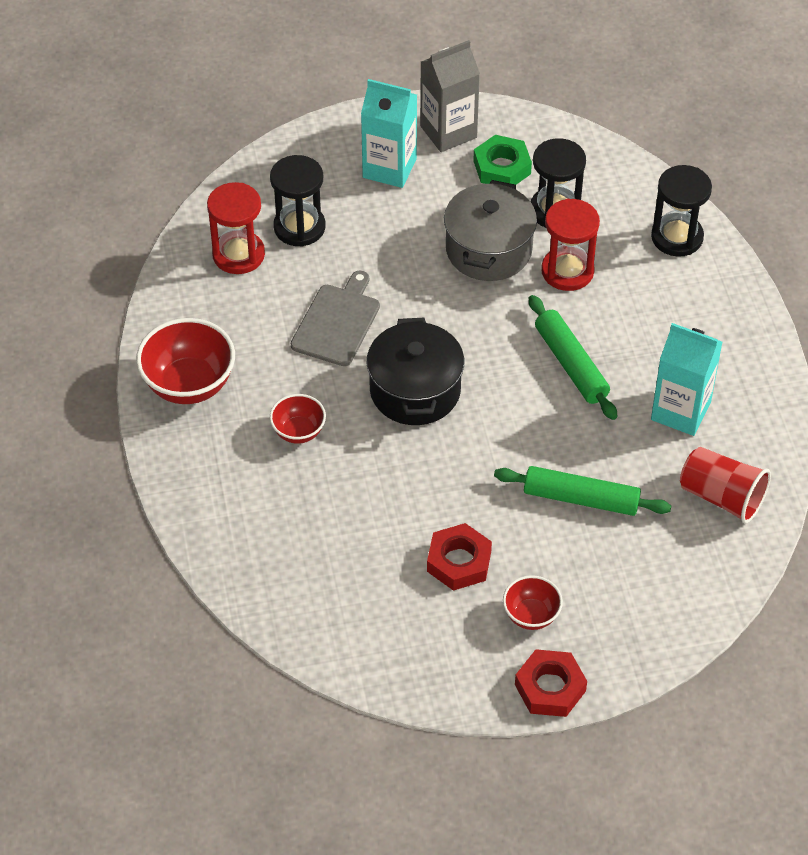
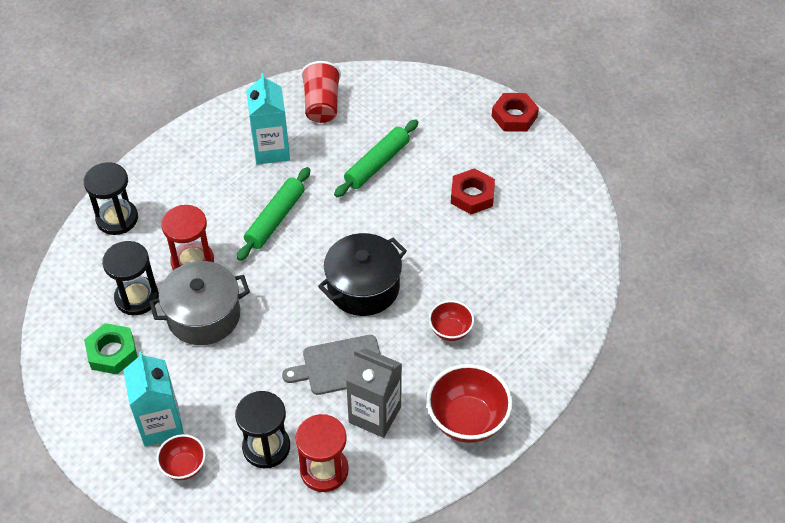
camera: 125 degrees left, 0 degrees up
grey carton [420,40,480,152] -> grey carton moved to [346,348,402,438]
green rolling pin [494,466,671,516] -> green rolling pin turned 60 degrees clockwise [334,119,418,197]
red bowl [503,575,563,630] -> red bowl moved to [156,434,206,480]

